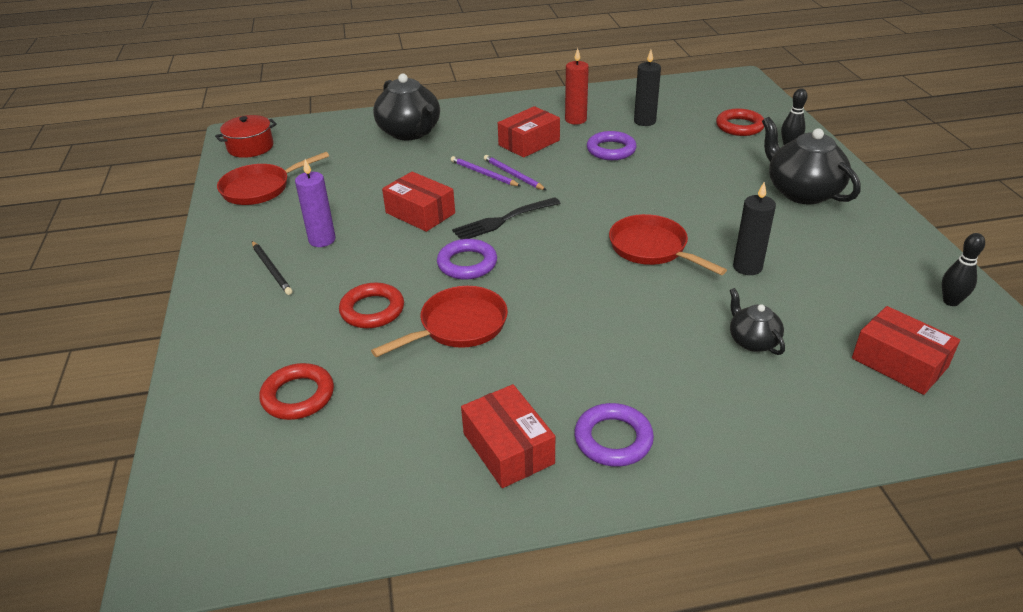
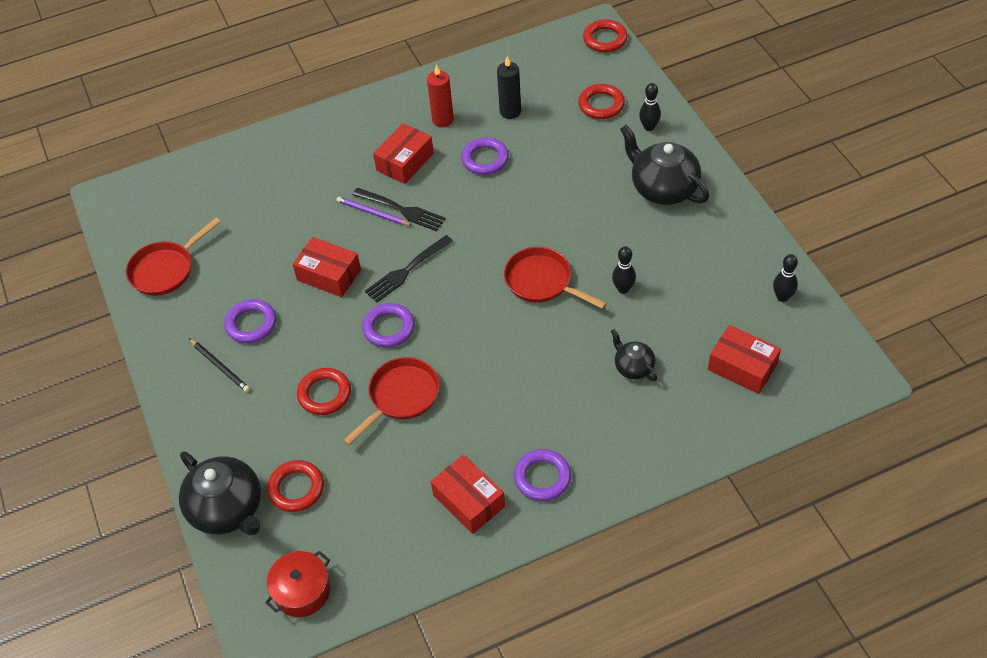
camera: 10 degrees left, 15 degrees up
red pot [215,115,277,158] -> red pot moved to [265,551,330,617]
purple candle [295,159,336,247] -> purple ring [224,299,276,343]
black teapot [373,73,440,140] -> black teapot moved to [179,451,261,535]
purple pencil [484,155,546,190] -> black fork [352,188,446,231]
black candle [733,182,776,275] -> black bowling pin [612,246,636,294]
none -> red ring [583,19,628,52]

